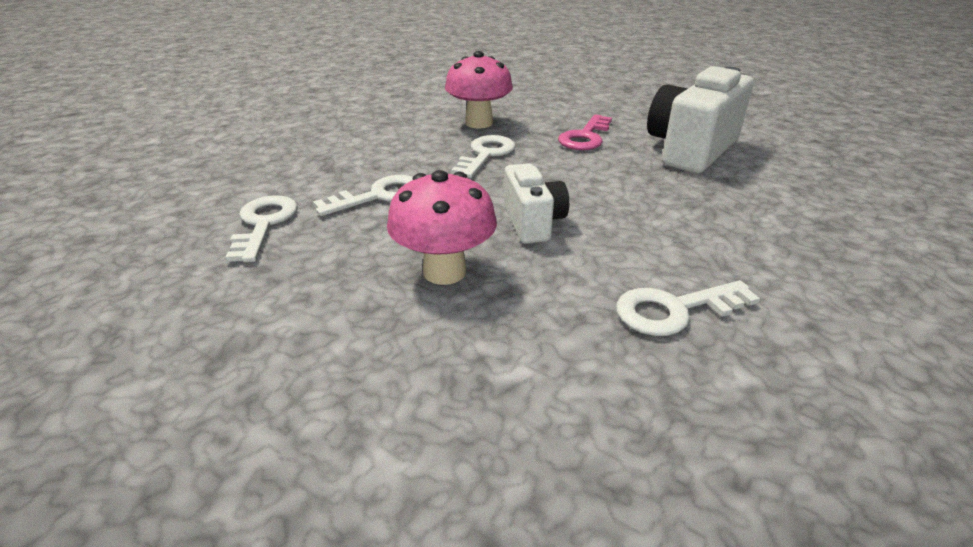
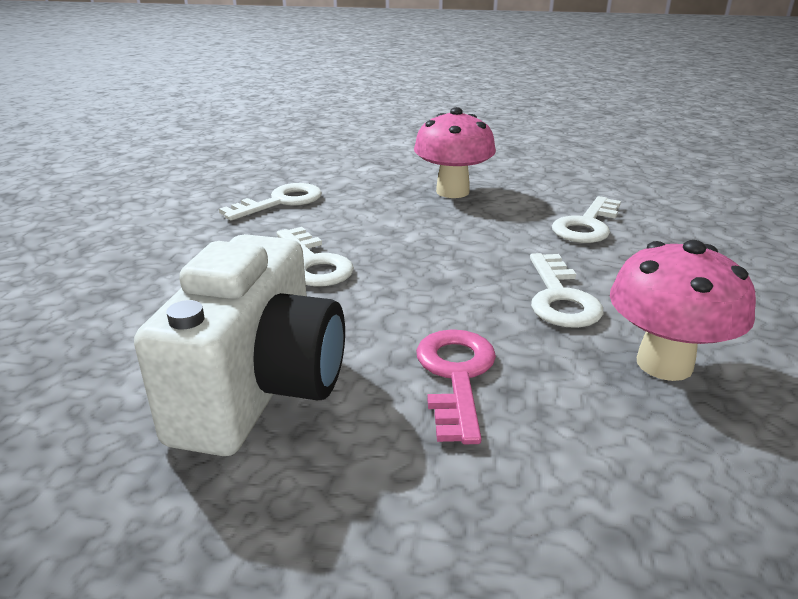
camera: 155 degrees right, 5 degrees down
white key [225,195,298,262] -> white key moved to [277,227,354,286]
white camera [504,163,569,244] -> none

